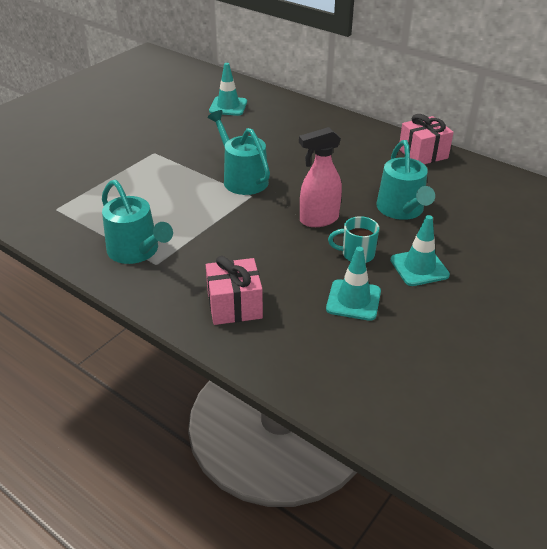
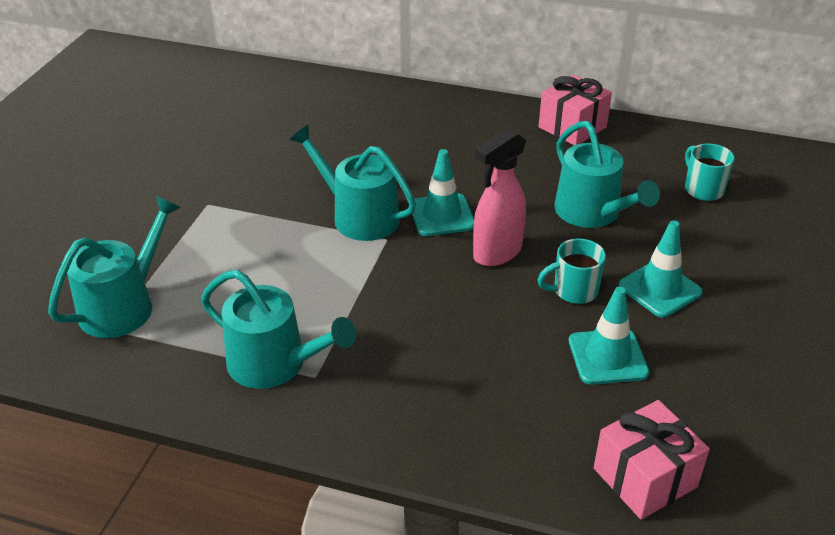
camera: 20 degrees left, 0 degrees up
pink gift [206,256,263,325] -> pink gift moved to [594,400,710,520]
turquoise traffic cone [209,63,247,116] -> turquoise traffic cone moved to [412,149,474,236]
none -> turquoise watering can [48,196,181,338]
none -> turquoise mug [685,144,735,201]

